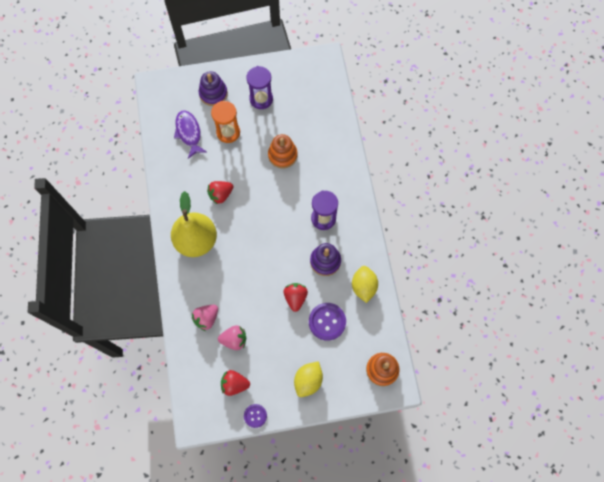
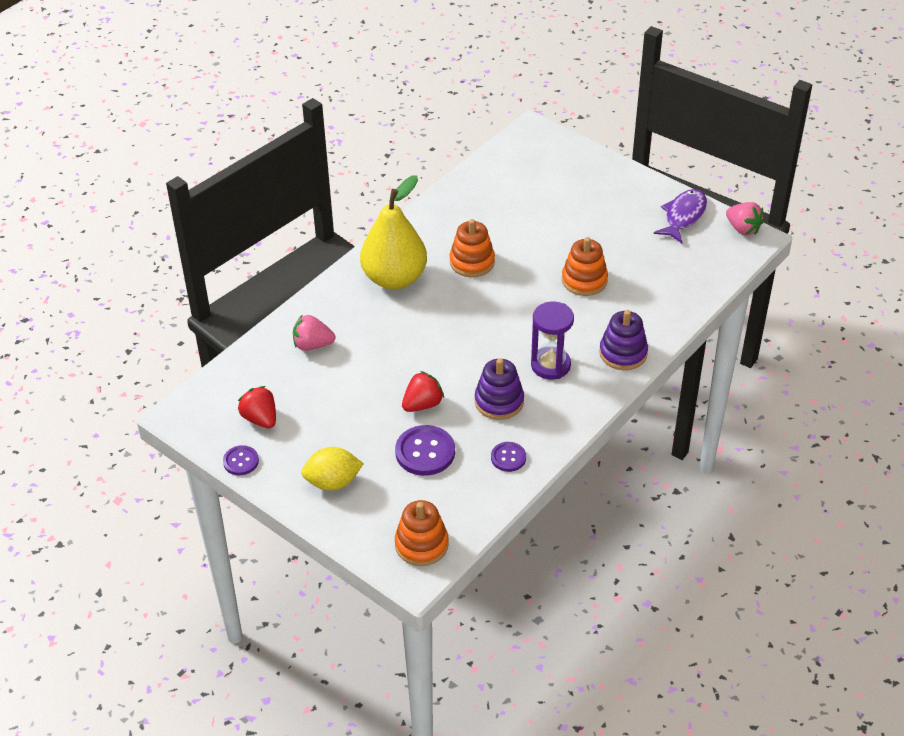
camera: 50 degrees right, 25 degrees down
purple fish [174,110,207,159] -> purple fish moved to [654,189,707,243]
purple stacking toy [199,71,228,106] -> purple stacking toy moved to [599,310,648,370]
red strawberry [207,181,233,205] -> orange stacking toy [450,219,495,277]
orange hourglass [211,101,240,143] -> none
pink strawberry [218,325,246,350] -> pink strawberry moved to [726,202,764,235]
purple hourglass [246,66,273,109] -> none
yellow lemon [352,266,378,303] -> purple button [491,442,526,472]

